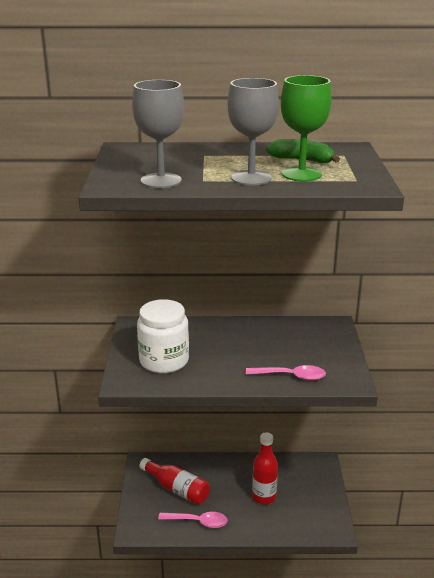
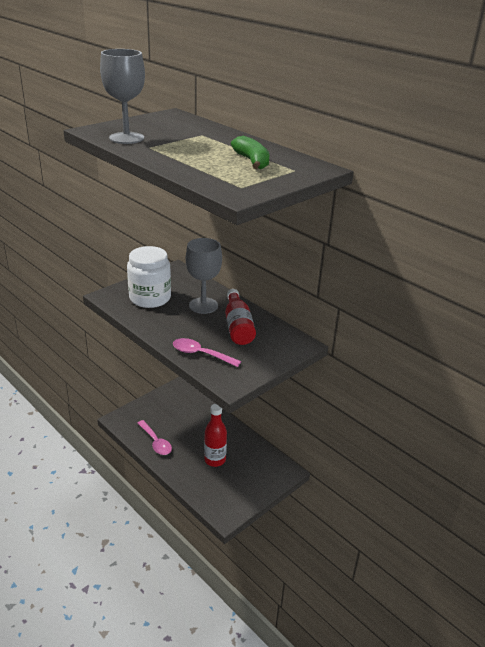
camera: 45 degrees right, 5 degrees up
red bottle [140,458,210,505] -> red bottle moved to [225,289,256,345]
grey goblet [228,78,279,186] -> grey goblet moved to [186,238,222,314]
pink spoon [246,365,326,381] -> pink spoon turned 150 degrees clockwise [173,338,241,367]
green goblet [281,75,332,182] -> none

